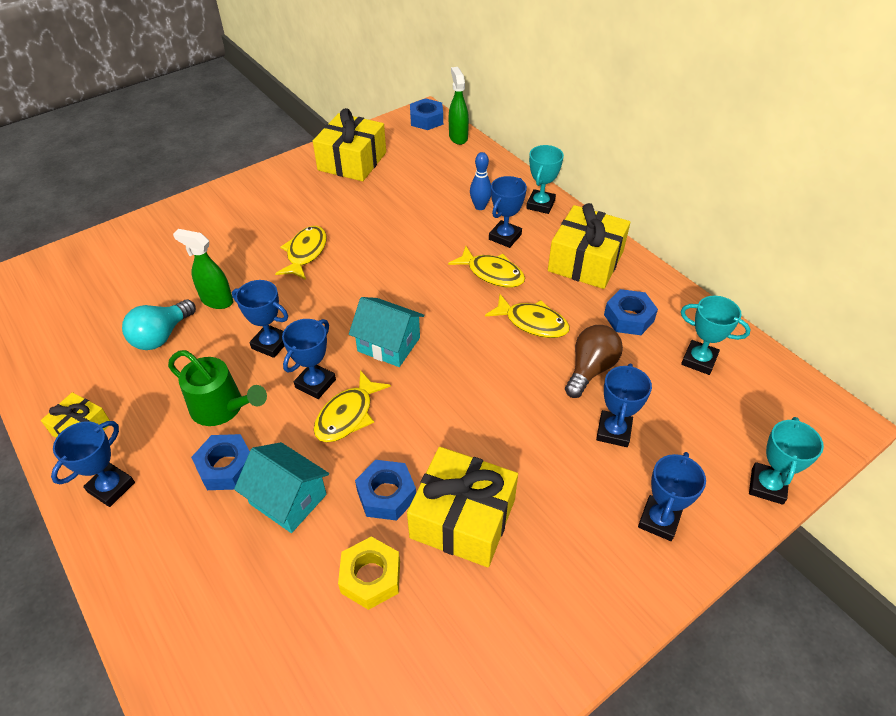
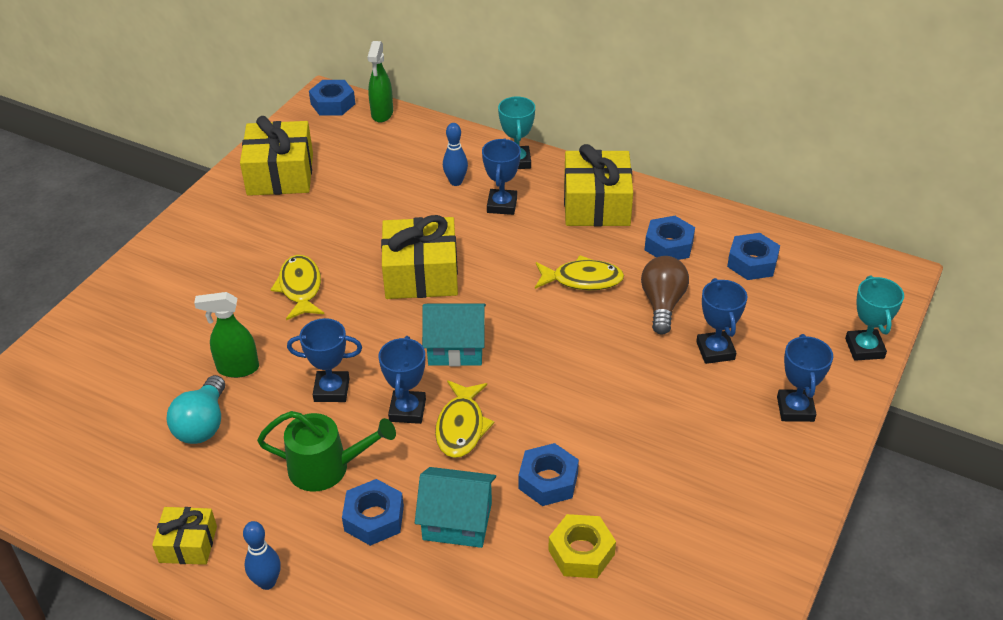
camera: 25 degrees left, 5 degrees down
blue trophy [51,421,135,507] -> blue bowling pin [243,521,281,590]
yellow gift [407,447,518,567] -> yellow gift moved to [381,215,458,299]
yellow fish [448,246,525,288] -> none
green spray bottle [449,67,469,145] -> green spray bottle turned 135 degrees counterclockwise [367,41,393,123]
turquoise trophy [681,296,751,375] -> blue nut [727,233,780,280]

